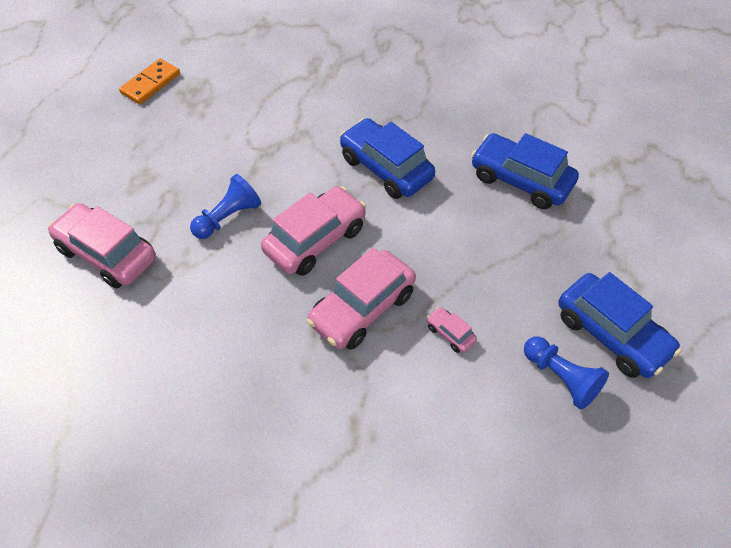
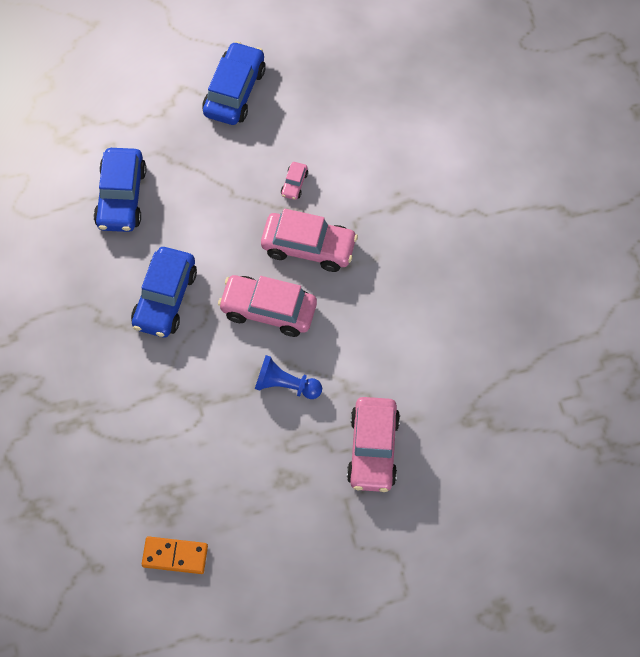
camera: 120 degrees left, 10 degrees up
blue pawn [524,336,609,410] -> none

